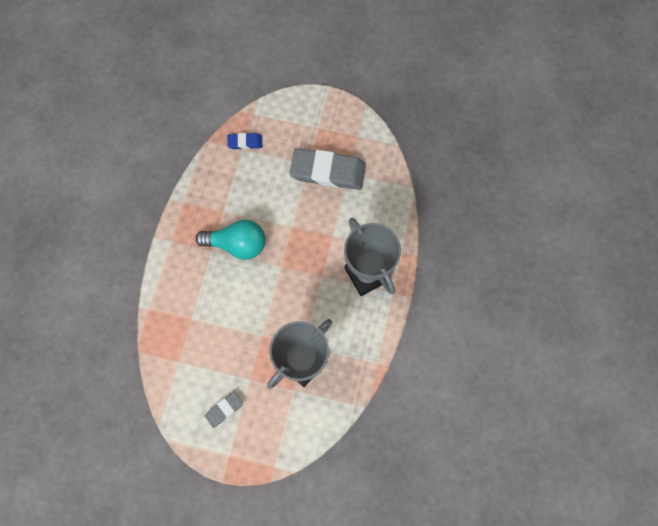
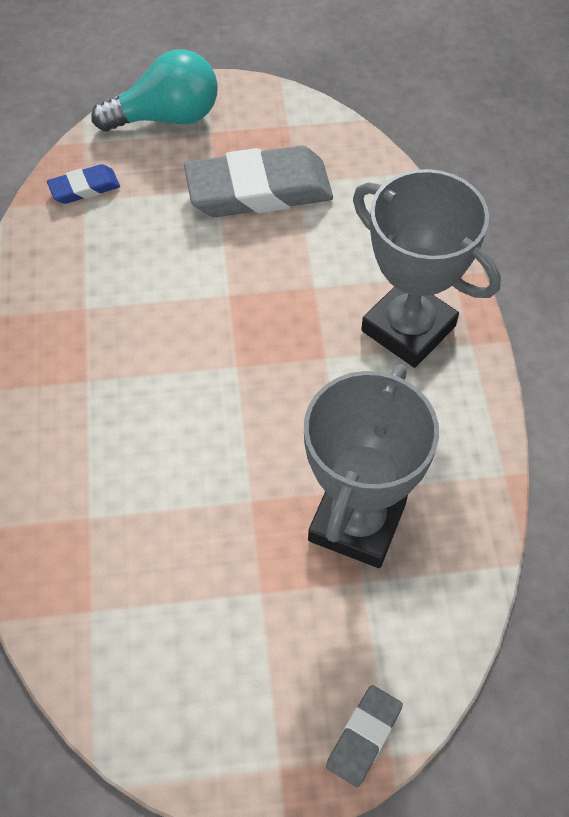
camera: 20 degrees left, 15 degrees down
turquoise light bulb [195,220,266,260] -> turquoise light bulb moved to [91,49,218,132]
grey eraser [205,392,243,428] -> grey eraser moved to [326,685,403,787]

